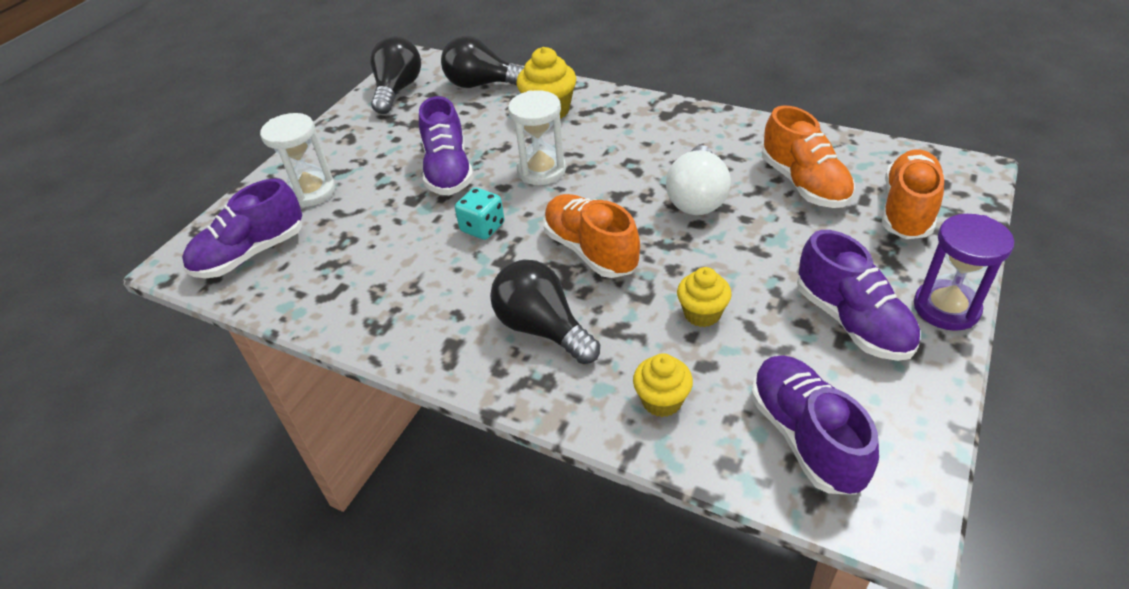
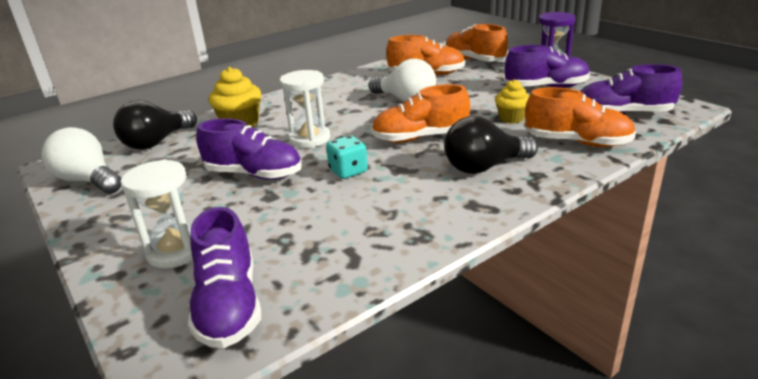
camera: 65 degrees left, 15 degrees down
black light bulb [370,36,421,114] -> white light bulb [42,127,121,194]
yellow cupcake [633,353,693,417] -> orange shoe [525,87,636,147]

